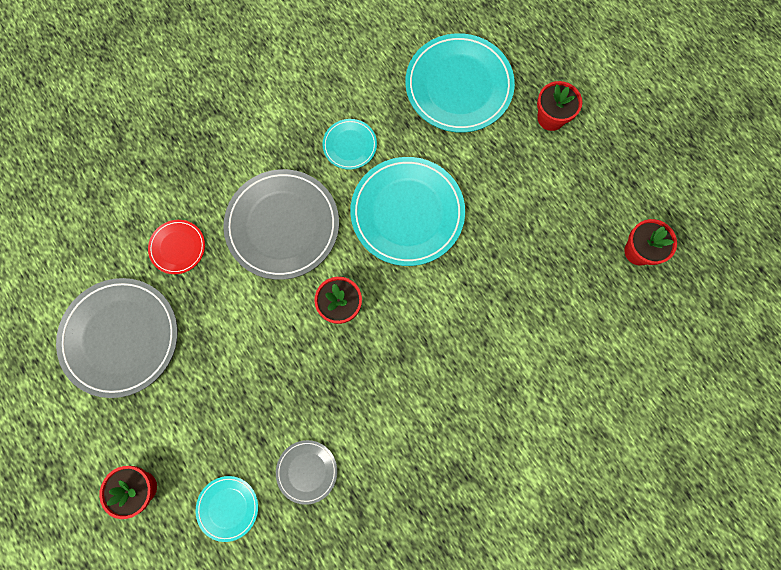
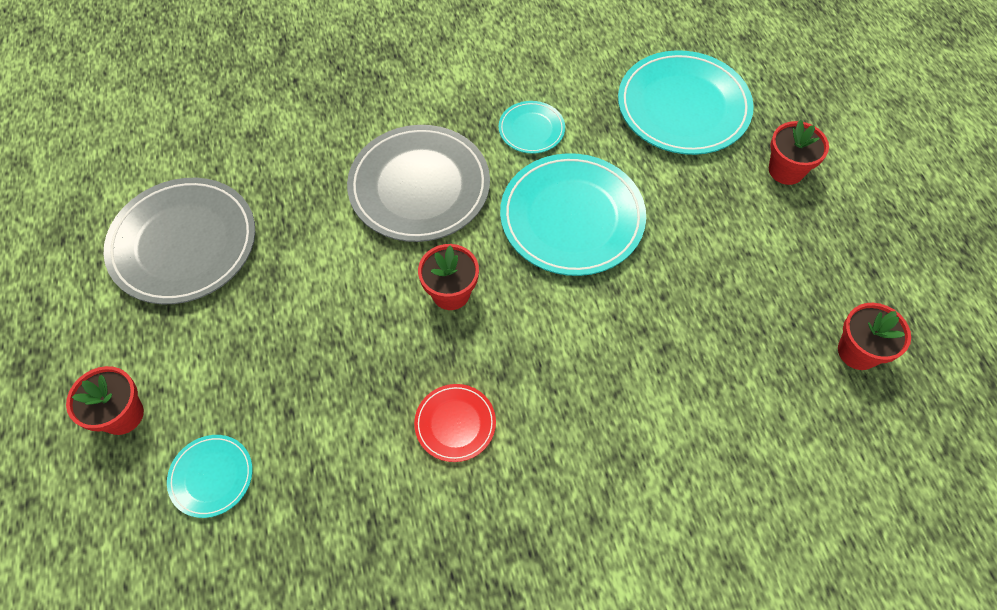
camera: 20 degrees right, 15 degrees down
red plate [148,220,205,274] -> red plate moved to [414,384,496,462]
grey plate [276,440,337,505] -> none

